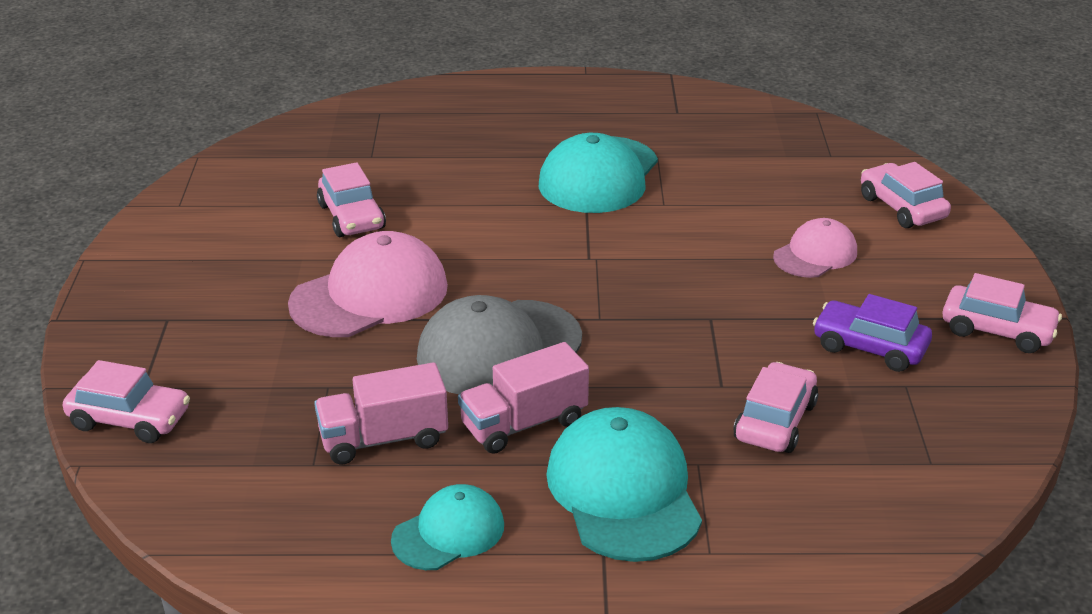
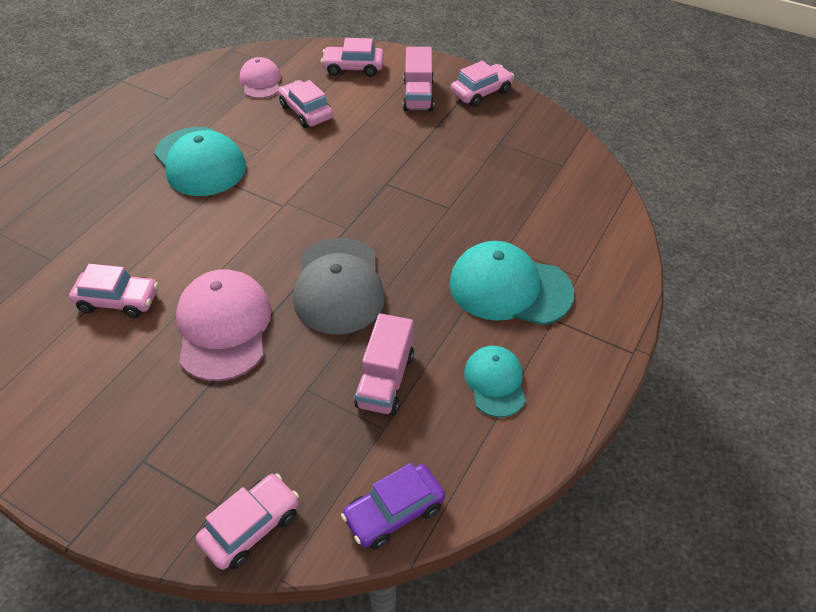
camera: 60 degrees left, 15 degrees up
pink truck [458,342,589,454] -> pink truck moved to [403,47,434,111]
pink car [733,362,818,453] -> pink car moved to [279,80,333,128]
pink cap [773,218,857,278] -> pink cap moved to [240,57,281,99]
purple car [813,294,932,372] -> purple car moved to [341,463,445,549]

